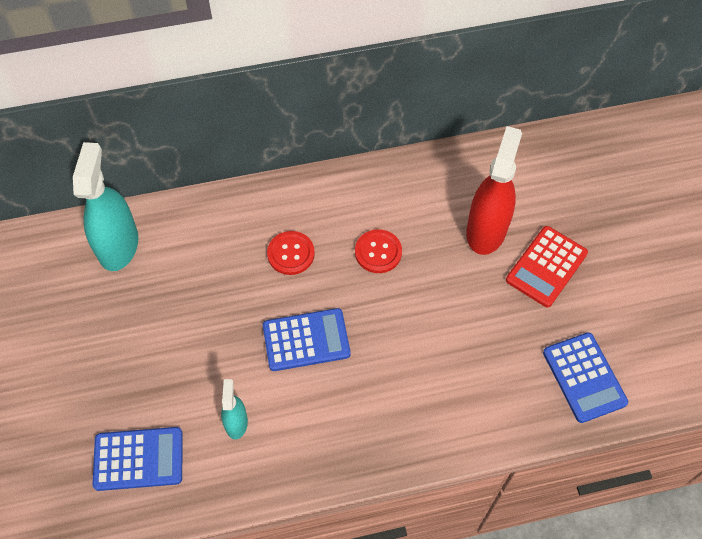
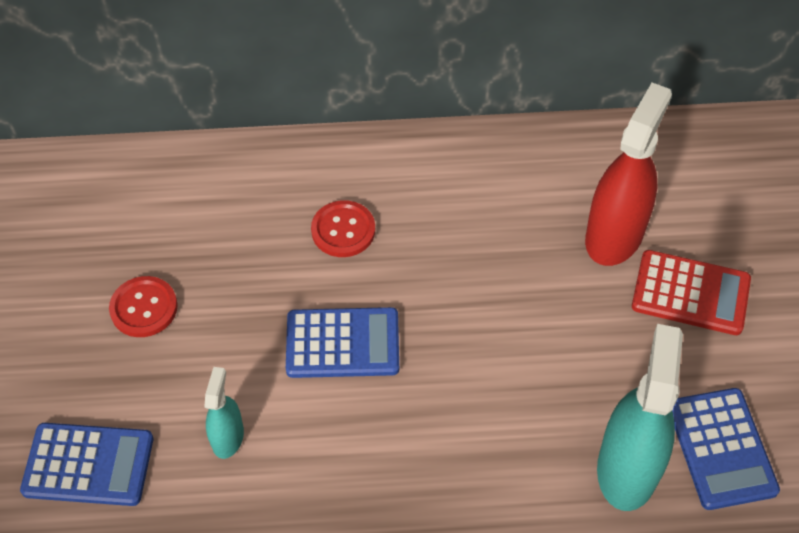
camera: 10 degrees right, 5 degrees down
turquoise spray bottle [73,142,138,271] -> turquoise spray bottle moved to [597,324,683,511]
red button [355,229,402,273] -> red button moved to [109,276,178,337]
red calculator [506,226,588,307] -> red calculator turned 120 degrees counterclockwise [632,250,751,335]

